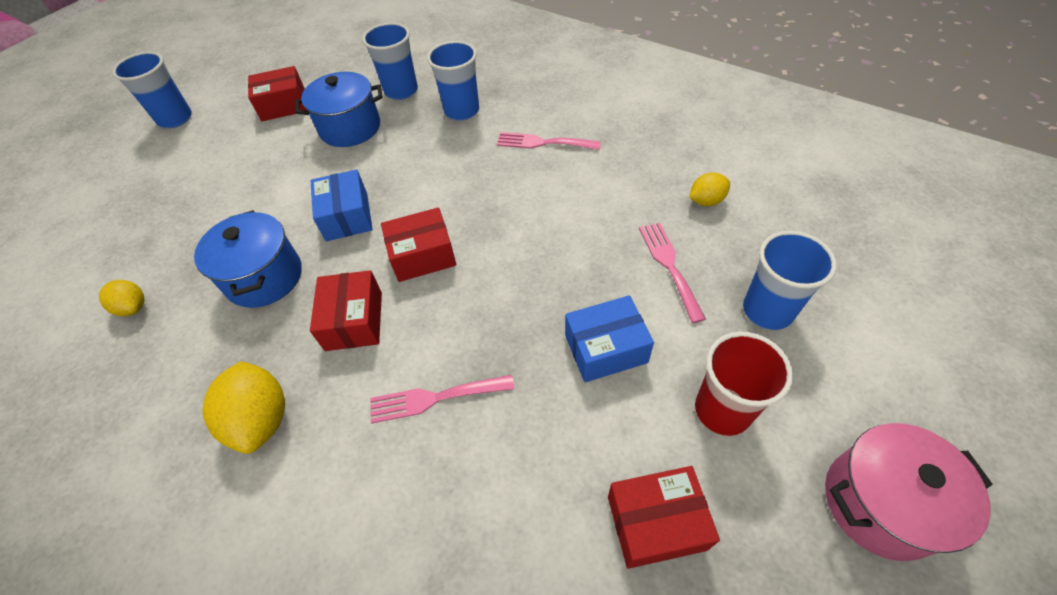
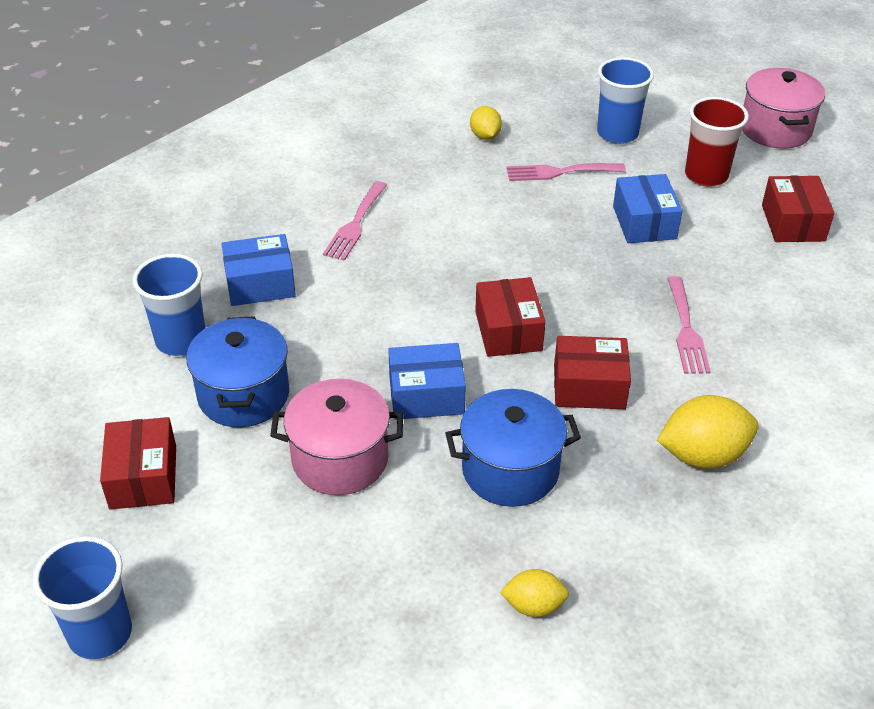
camera: 85 degrees left, 10 degrees down
yellow lemon [99,280,144,316] -> yellow lemon turned 45 degrees clockwise [500,569,569,617]
blue cup [427,41,479,121] -> blue box [222,234,296,306]
none -> pink pot [270,379,403,495]

